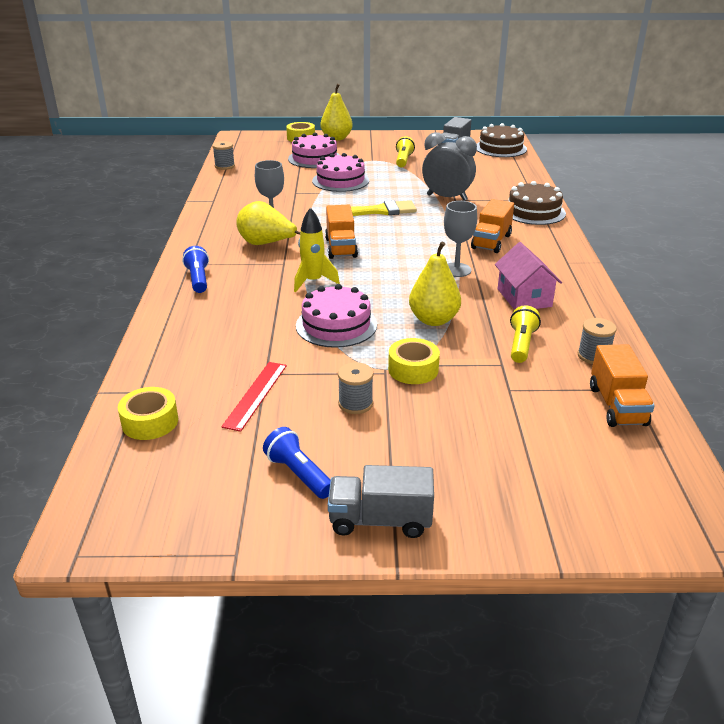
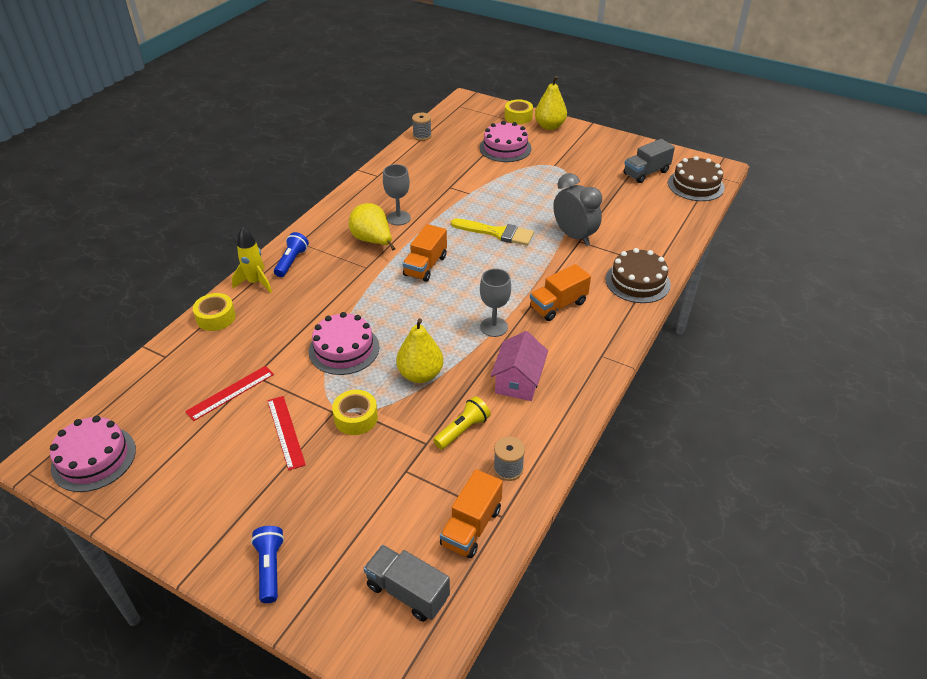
camera: 30 degrees right, 10 degrees up
yellow tape [118,387,178,440] -> yellow tape moved to [193,293,236,331]
blue flashlight [263,427,331,499] -> blue flashlight moved to [251,526,284,603]
yellow rocket [294,207,340,292] -> yellow rocket moved to [232,226,272,293]
pink cake [312,153,369,192] -> pink cake moved to [50,416,136,492]
grey truck [328,465,434,538] -> grey truck moved to [363,545,450,622]
grey spool [338,362,374,414] -> red ruler [267,396,306,470]
yellow flashlight [396,136,415,167] -> none

